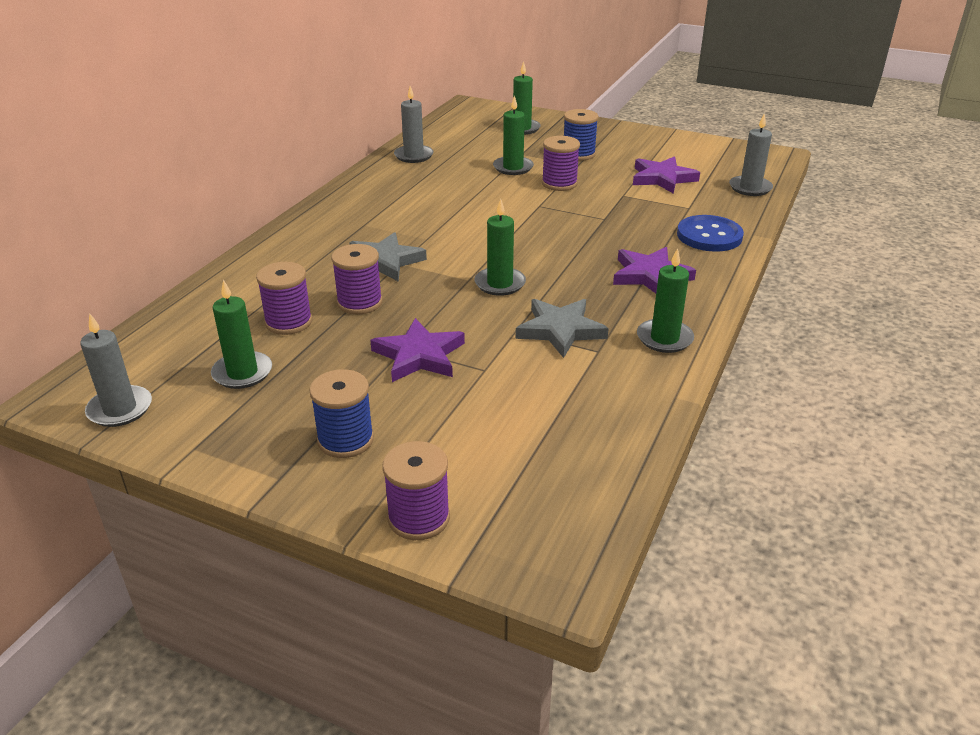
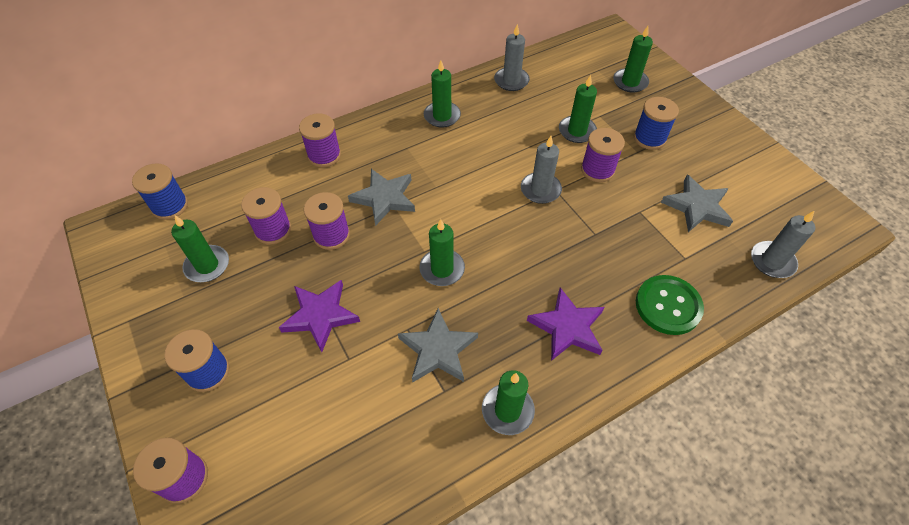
camera: 35 degrees right, 20 degrees up
grey candle [80,314,152,427] -> grey candle moved to [521,136,562,204]
purple star [633,156,700,194] -> grey star [661,174,733,232]
blue button [677,215,744,252] -> green button [636,275,704,335]
none -> blue spool [132,163,188,220]
none -> purple spool [299,113,341,167]
none -> green candle [424,60,461,128]

